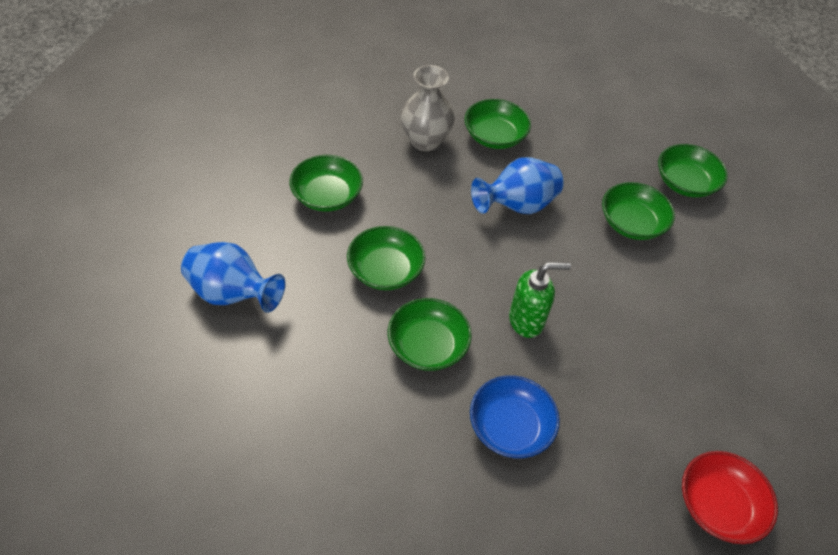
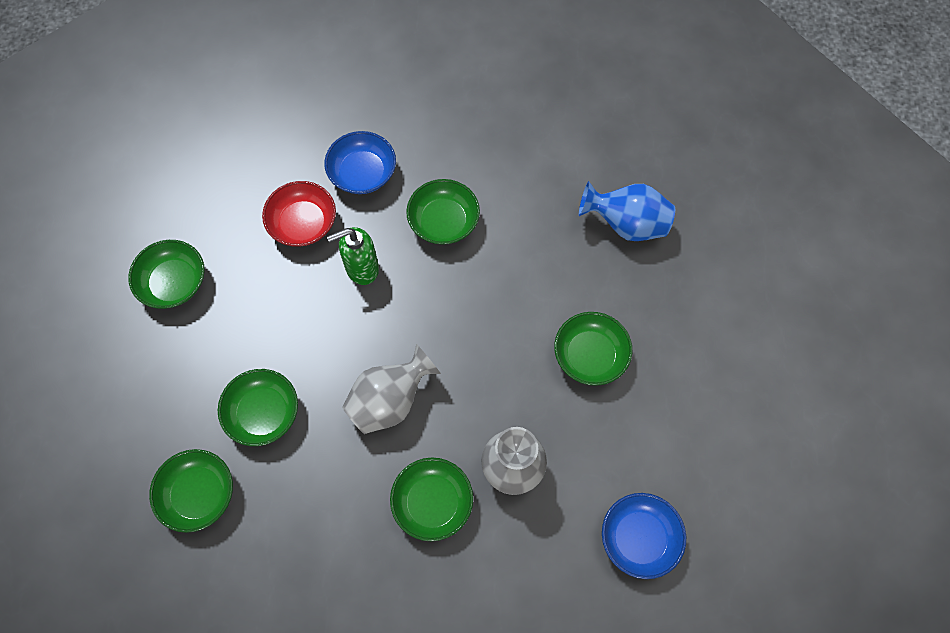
camera: 170 degrees right, 15 degrees up
green bowl [347,226,425,290] -> green bowl moved to [128,240,205,309]
blue vase [471,157,564,214] -> grey vase [342,344,441,434]
red bowl [682,451,778,544] -> red bowl moved to [262,181,336,247]
none -> blue bowl [602,493,686,579]

